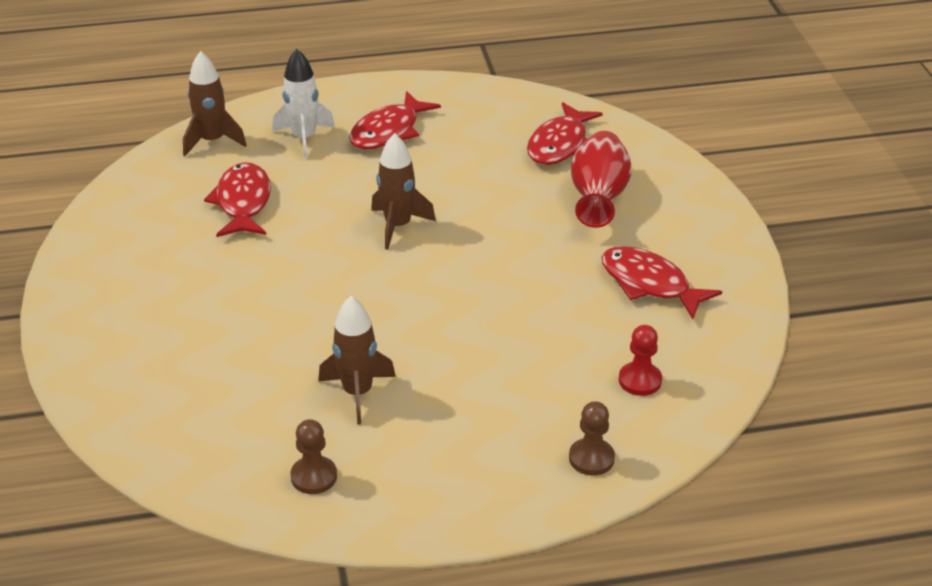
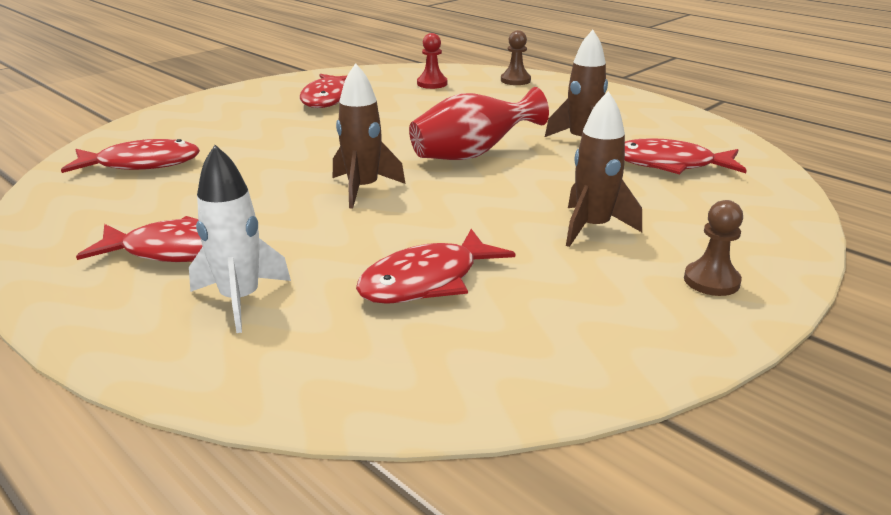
camera: 125 degrees left, 10 degrees down
brown rocket [183,51,247,156] -> brown rocket moved to [566,91,642,247]
brown pawn [290,419,337,494] -> brown pawn moved to [684,200,743,296]
red vase [570,131,632,228] -> red vase moved to [409,87,549,160]
none -> red fish [625,138,747,175]

